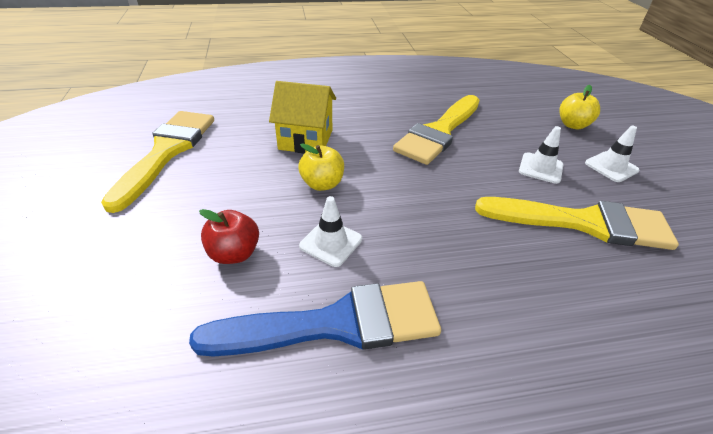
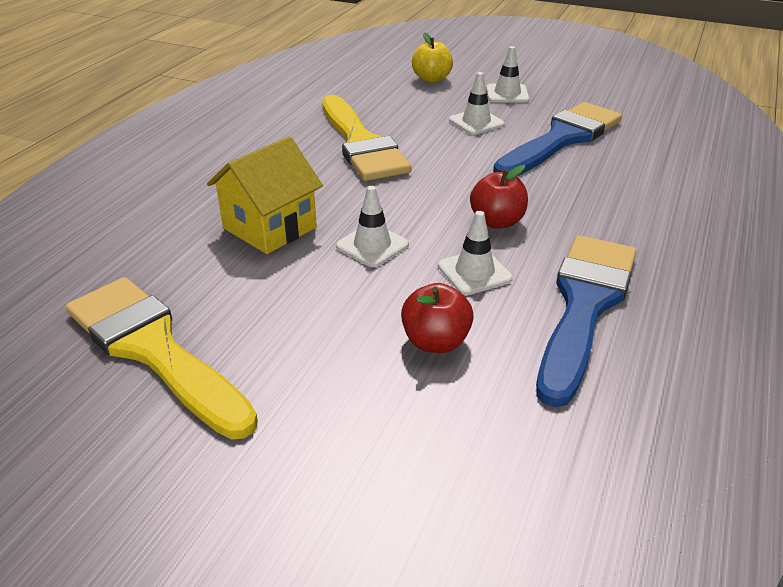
camera: 55 degrees left, 5 degrees down
yellow apple [298,143,344,191] -> white traffic cone [336,186,409,267]
yellow brush [475,197,679,250] -> blue brush [493,102,622,176]
none -> red apple [470,165,528,228]

